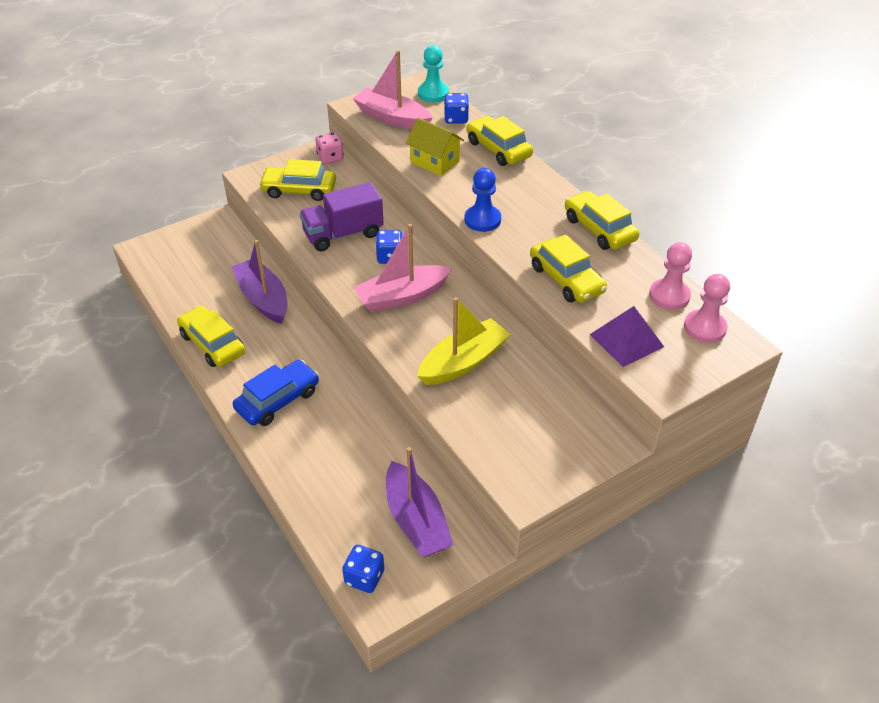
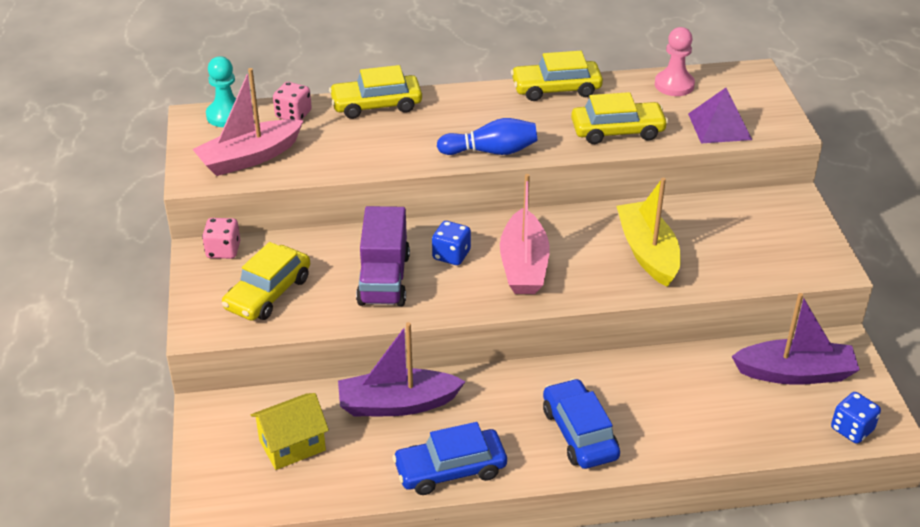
camera: 65 degrees left, 5 degrees down
yellow car [177,306,245,367] -> blue car [392,422,507,495]
yellow house [406,118,464,176] -> yellow house moved to [251,393,329,470]
blue dice [444,93,469,124] -> pink dice [273,82,312,120]
blue pawn [464,168,501,232] -> blue bowling pin [437,118,538,155]
pink pawn [684,274,730,343] -> none

